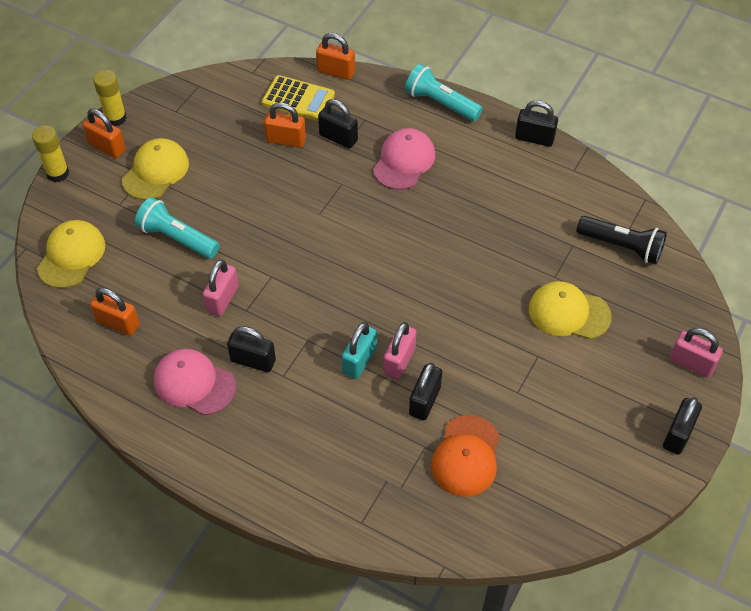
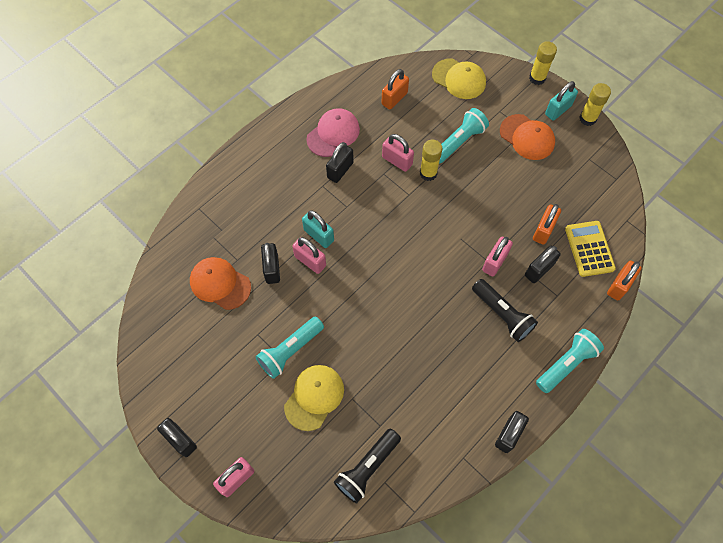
camera: 105 degrees right, 10 degrees up
orange padlock [83,109,126,158] -> turquoise padlock [545,81,578,121]
yellow cap [122,138,189,200] -> orange cap [500,114,555,160]
yellow calculator [262,75,335,121] -> yellow calculator turned 135 degrees clockwise [565,221,616,277]
pink cap [373,128,435,190] -> black flashlight [472,279,538,342]
black padlock [409,363,442,420] -> black padlock turned 45 degrees clockwise [261,243,280,284]
none -> turquoise flashlight [255,317,324,379]
none -> yellow glue stick [420,140,443,181]
none -> pink padlock [482,237,513,277]

